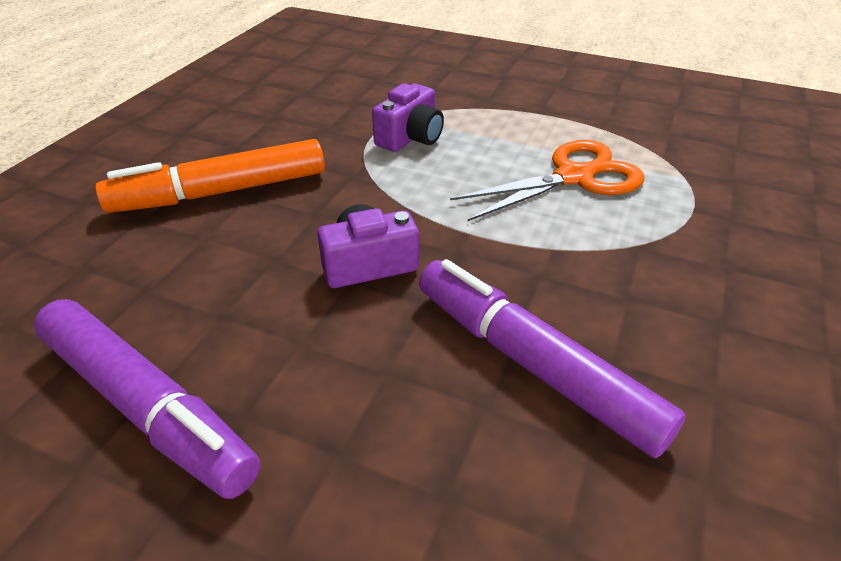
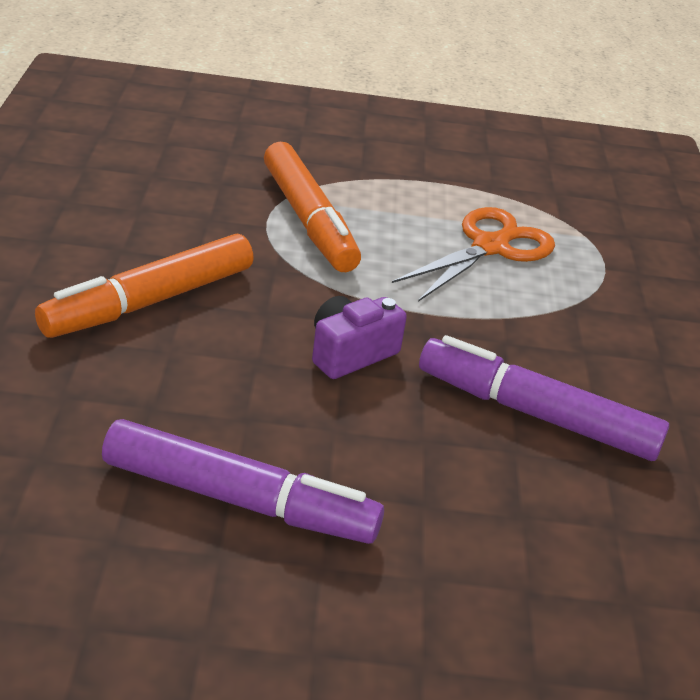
camera: 25 degrees left, 5 degrees down
purple camera [372,84,444,152] -> orange marker [264,142,361,272]

